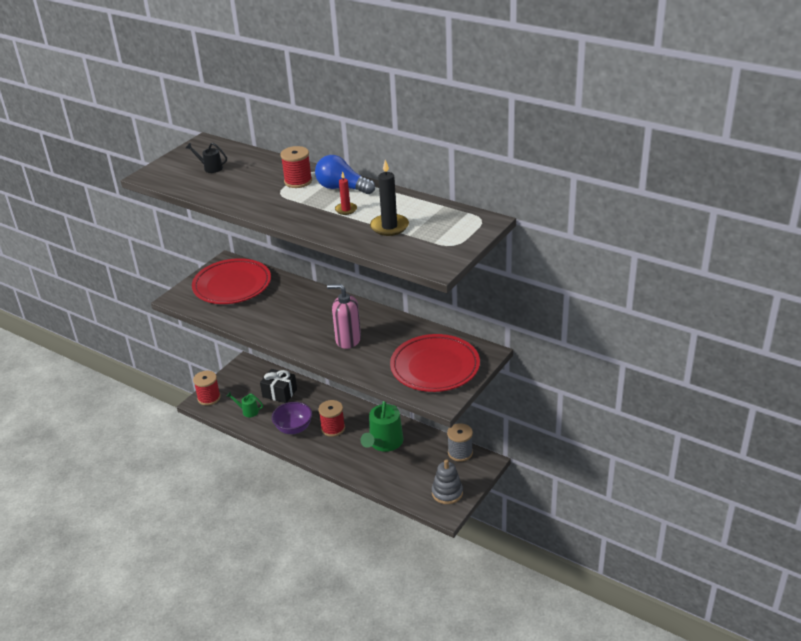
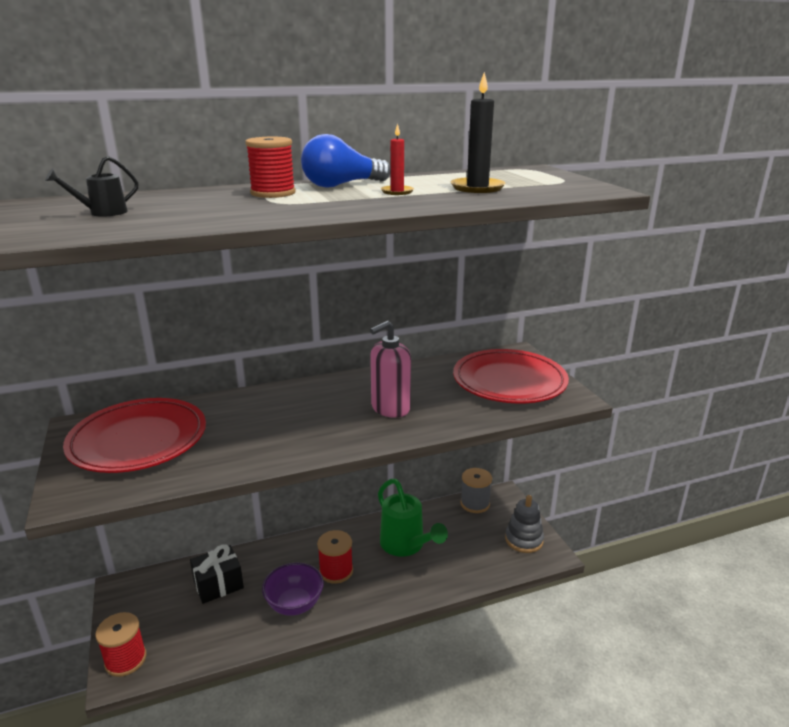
camera: 55 degrees left, 10 degrees down
green watering can [226,392,263,417] -> none

